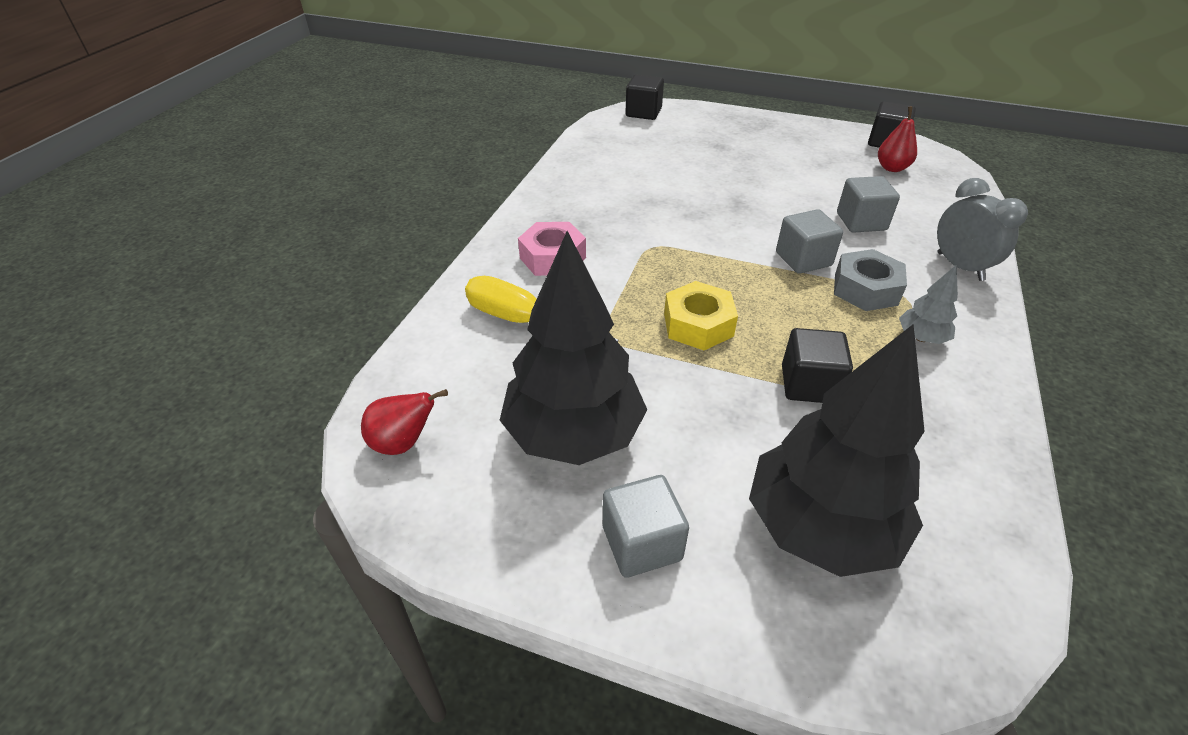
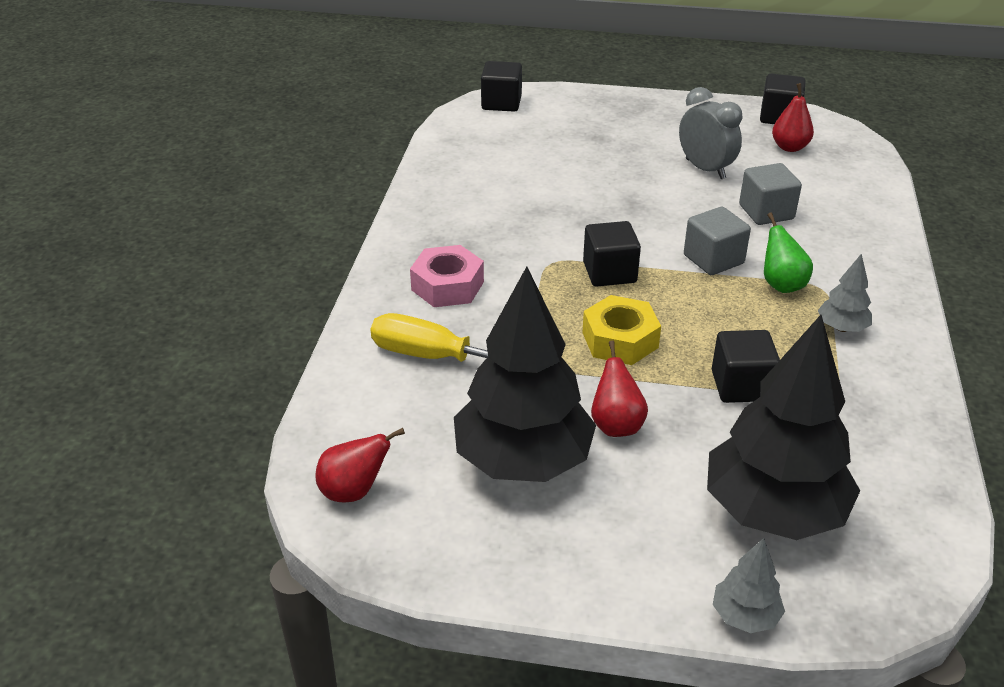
camera: 10 degrees left, 5 degrees down
grey cube [603,475,689,578] -> none
grey nut [834,249,907,311] -> green pear [764,213,813,293]
grey clock [937,178,1028,281] -> grey clock moved to [679,87,743,179]
none -> black cube [583,221,641,287]
none -> red pear [591,340,648,437]
none -> grey tree [713,538,785,633]

